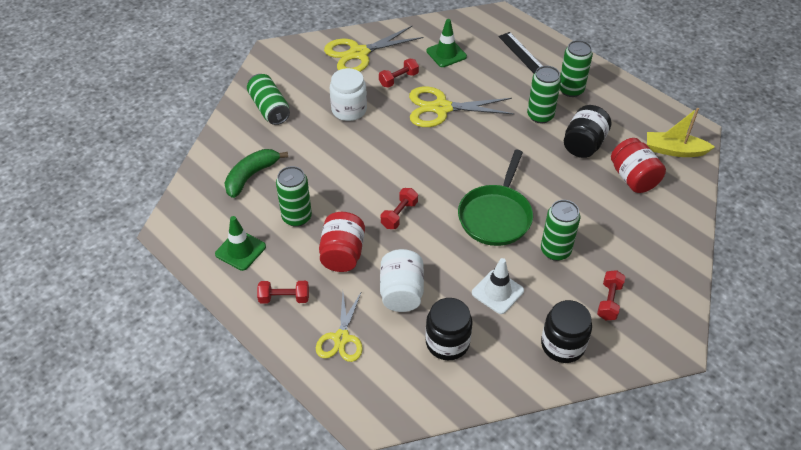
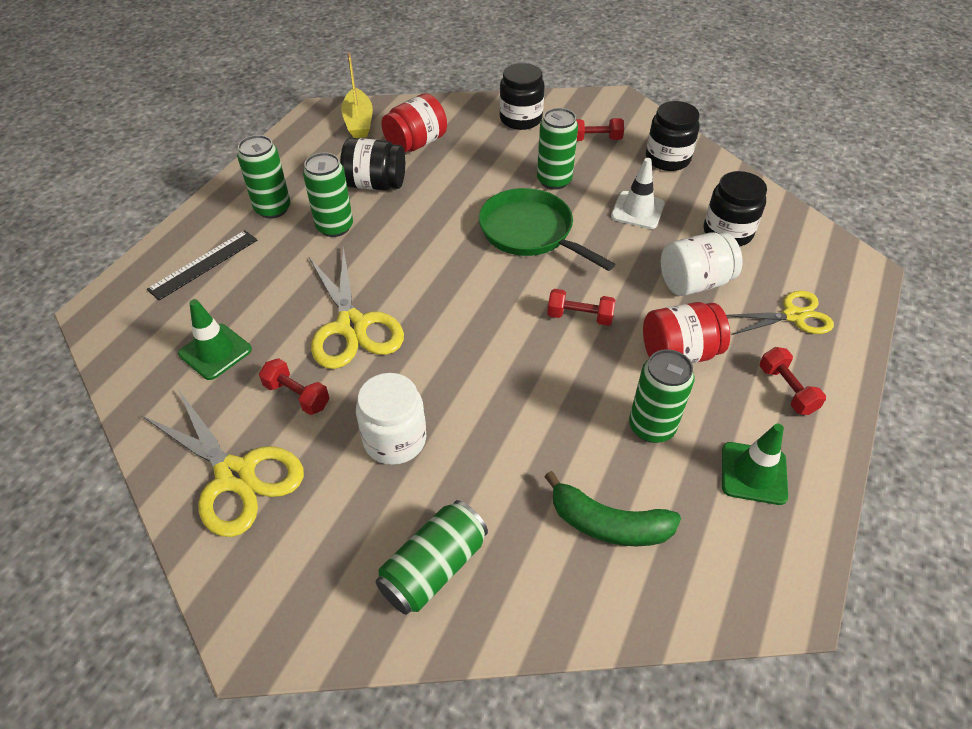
camera: 110 degrees left, 0 degrees up
green pan [458,150,533,246] -> green pan turned 135 degrees counterclockwise [479,188,615,271]
none -> black jar [499,63,545,130]

